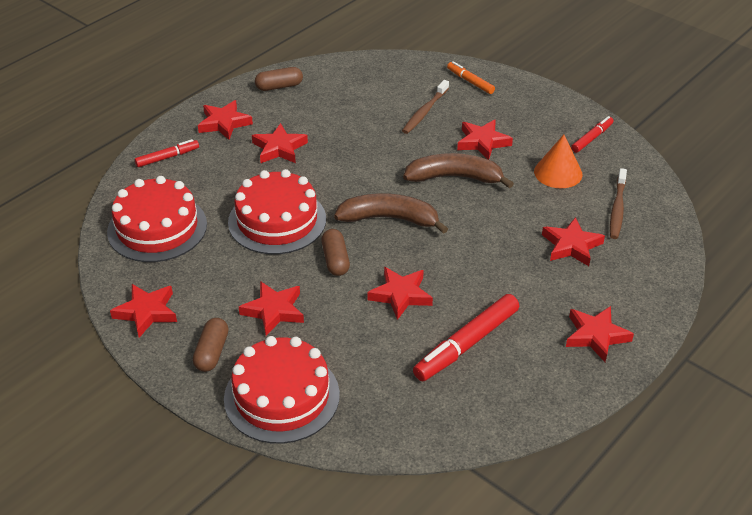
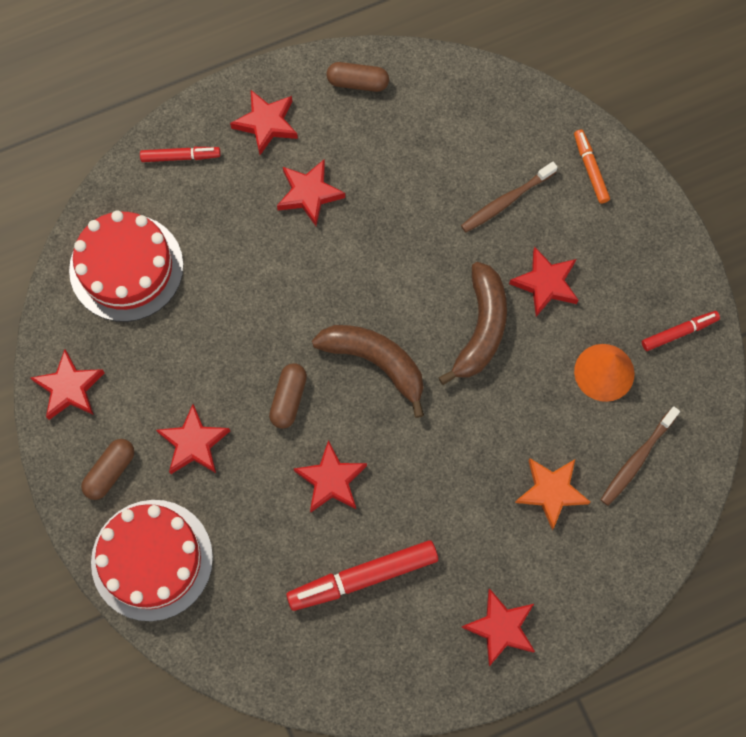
camera: 25 degrees right, 30 degrees up
red cake [228,169,326,254] -> none
brown banana [403,153,514,188] -> brown banana turned 75 degrees clockwise [439,262,507,385]
red star [542,217,605,266] -> orange star [515,458,590,530]

